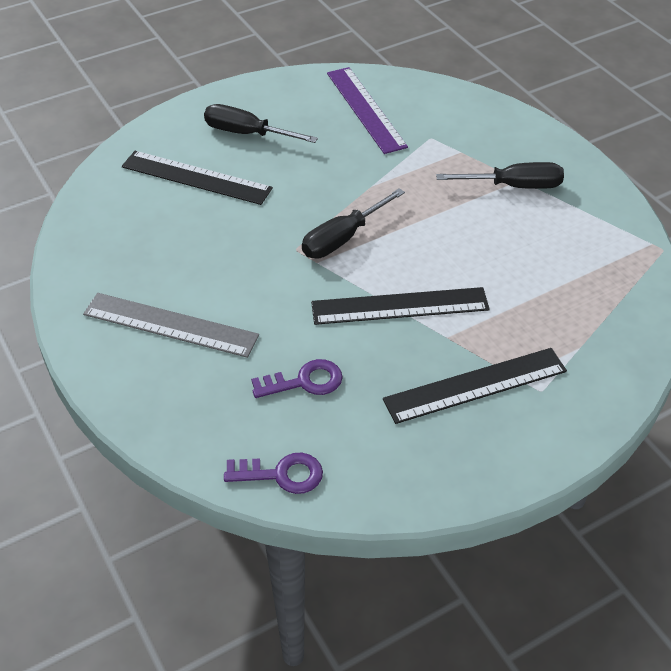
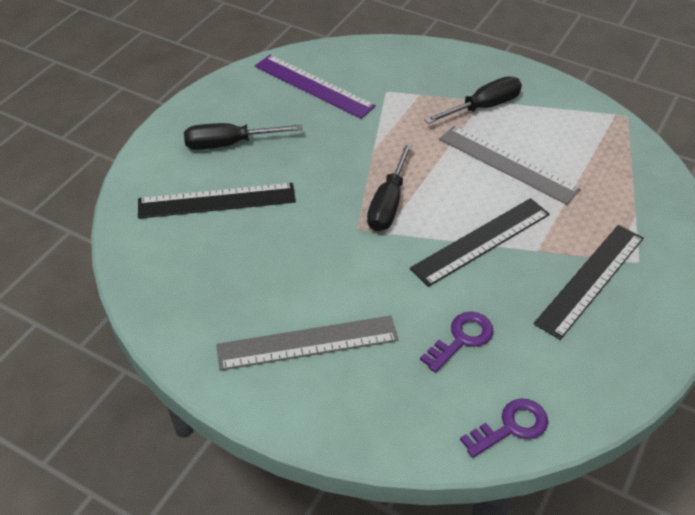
camera: 30 degrees left, 0 degrees up
none -> grey ruler [439,126,581,204]

